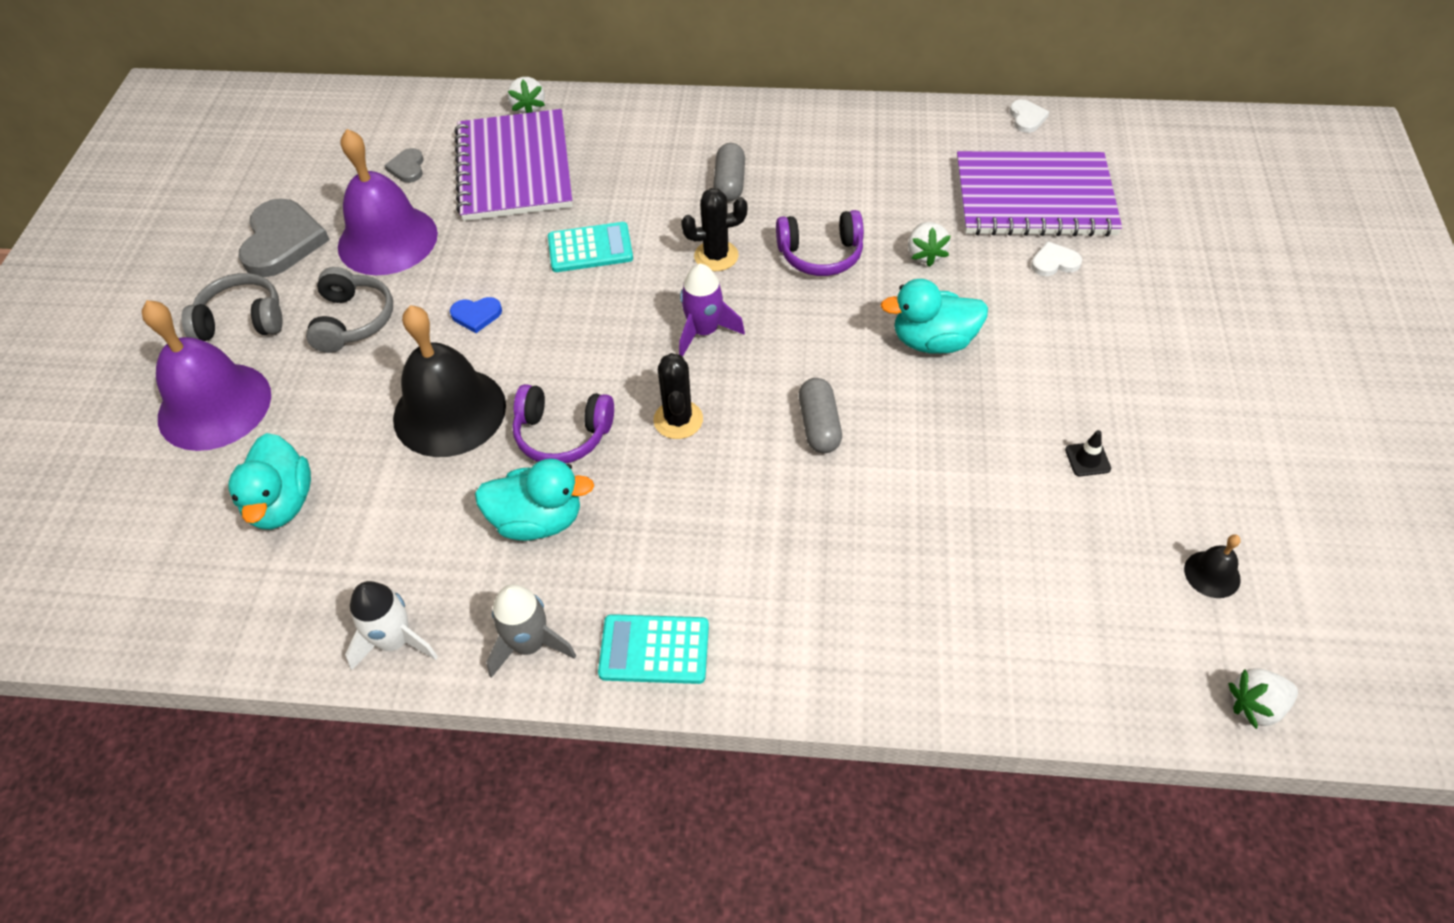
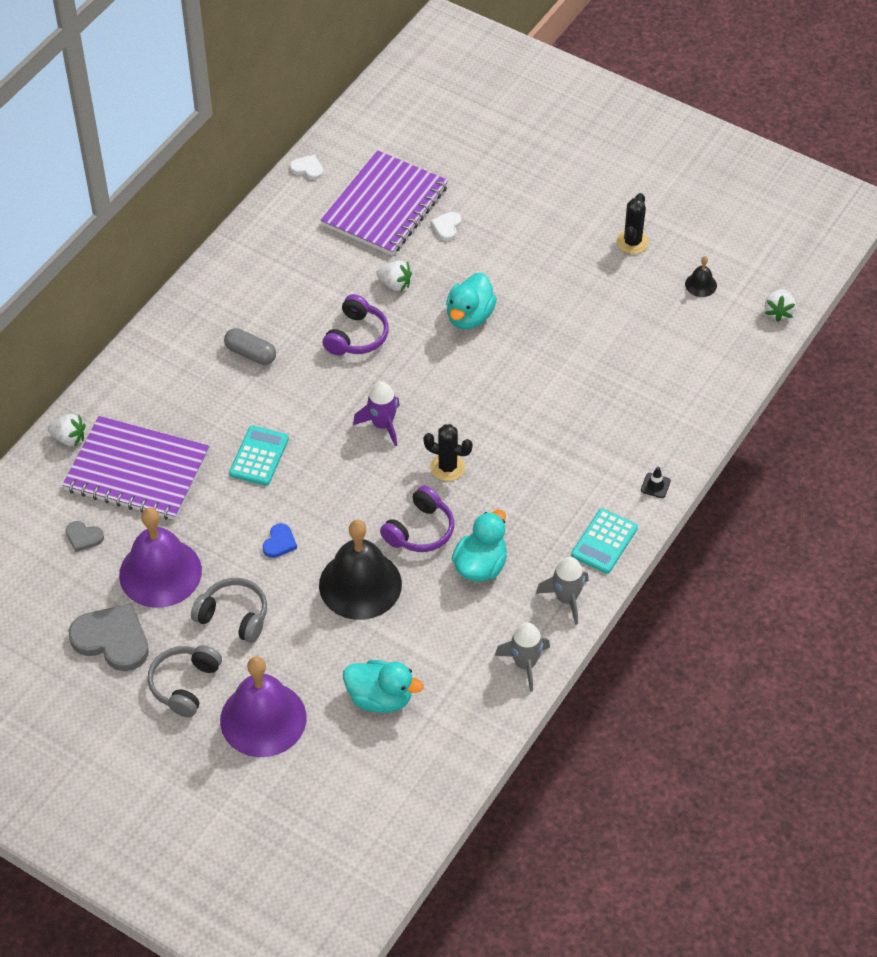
camera: 65 degrees left, 0 degrees up
white rocket [345,581,438,671] -> grey rocket [495,623,550,692]
black cactus [681,188,747,271] -> black cactus moved to [617,193,649,254]
grey capsule [799,378,842,453] -> none
black traffic cone [1065,430,1111,476] -> black traffic cone moved to [641,467,671,498]

